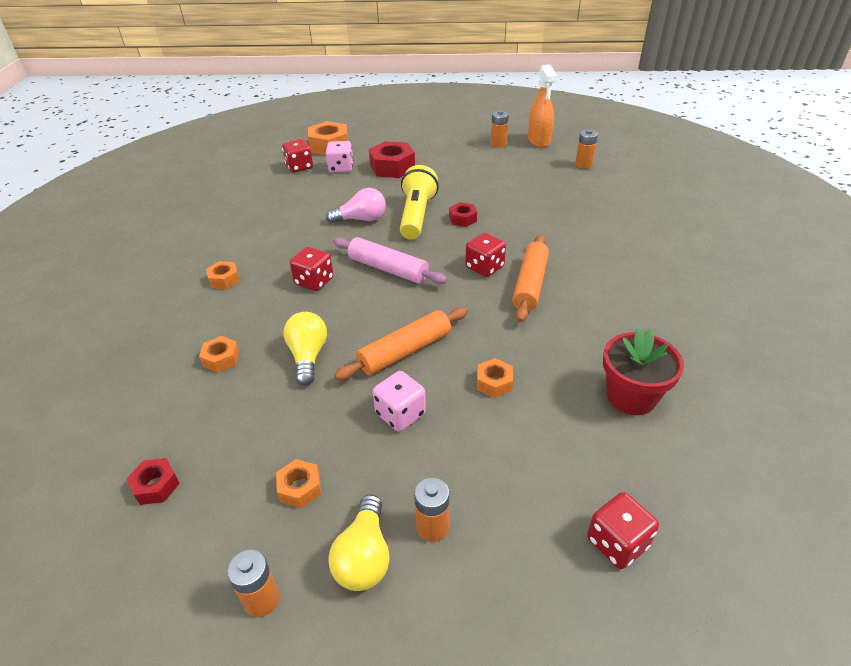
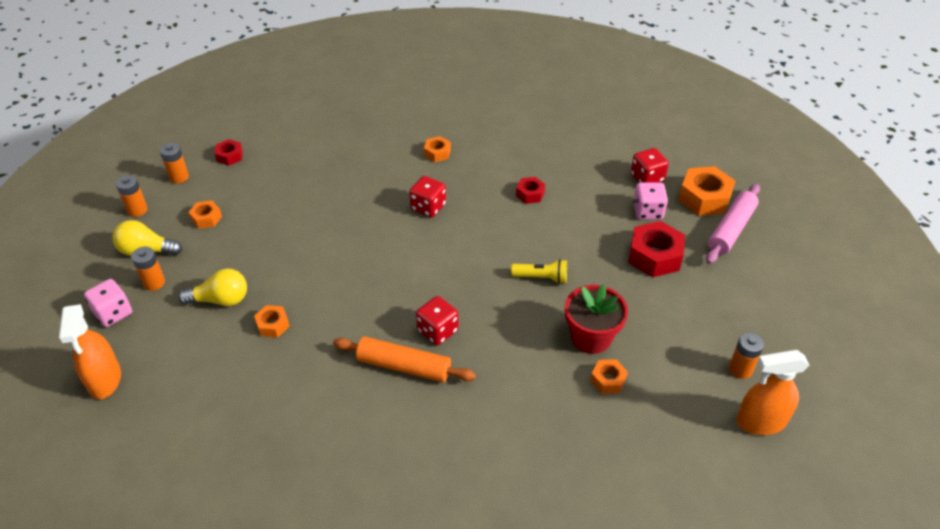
camera: 90 degrees right, 5 degrees up
orange nut [199,336,239,373] -> orange nut moved to [590,359,628,394]
yellow light bulb [283,312,327,386] -> yellow light bulb moved to [178,268,247,306]
pink light bulb [326,188,386,223] -> none
pink rolling pin [333,237,447,284] -> pink rolling pin moved to [706,184,760,264]
orange rolling pin [334,307,468,380] -> none
pink dice [373,371,426,432] -> pink dice moved to [84,279,132,327]
yellow flashlight [400,165,439,239] -> yellow flashlight [511,259,567,284], size x0.57
red nut [449,202,477,227] -> red nut moved to [516,177,545,204]
orange battery [575,129,598,169] -> orange battery moved to [160,143,189,184]
red dice [587,492,659,569] -> orange spray bottle [58,304,121,399]
red flower pot [603,327,684,415] -> red flower pot moved to [565,284,628,354]

